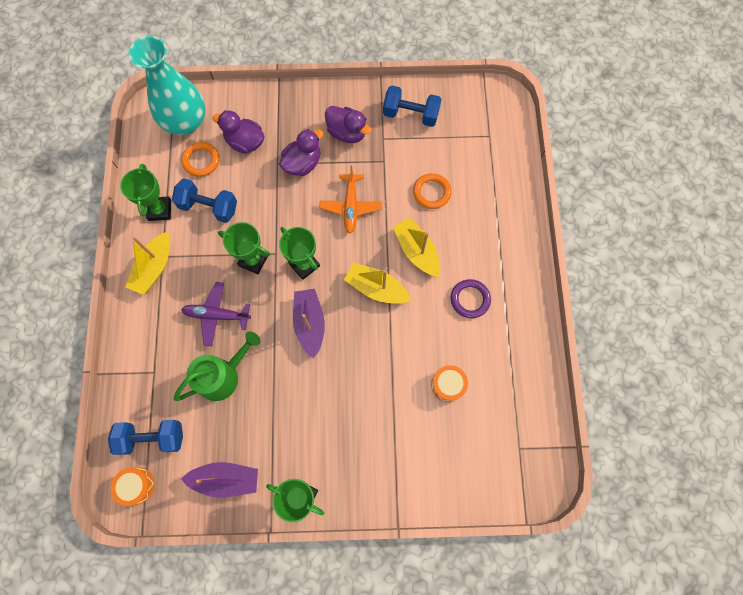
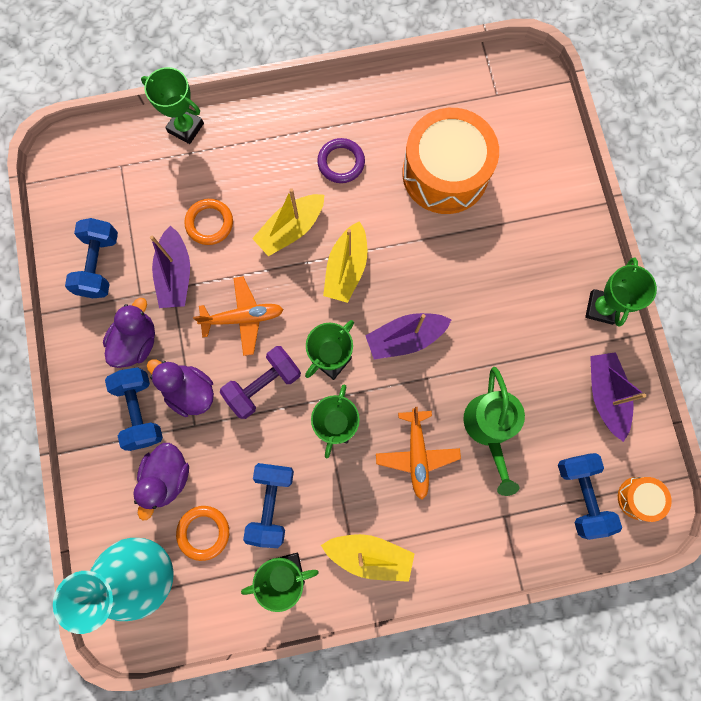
camera: 100 degrees left, 5 degrees up
green watering can [174,332,261,401] -> green watering can turned 135 degrees counterclockwise [463,367,525,496]
purple plane [181,282,251,346] -> orange plane [376,407,461,500]
orange drum [431,365,468,402] -> orange drum [402,108,499,214], size x2.25
none -> blue dumbbell [105,367,163,451]
none -> green trophy [141,67,204,144]
none -> purple boat [150,226,190,308]
none -> purple dumbbell [220,346,301,419]

